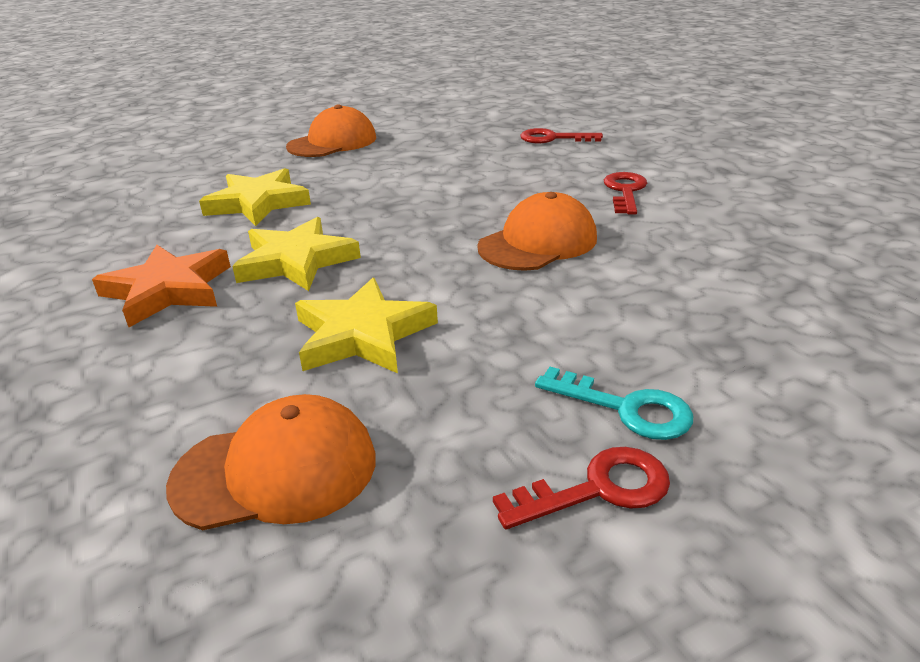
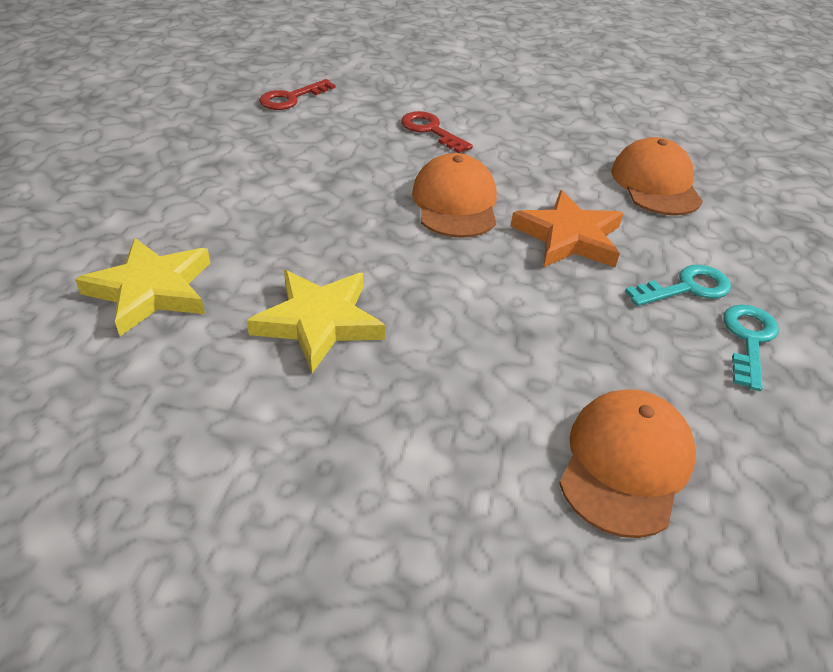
camera: 55 degrees left, 10 degrees up
orange star [92,245,231,327] -> orange star moved to [511,190,623,267]
orange cap [286,104,376,157] -> orange cap moved to [611,137,703,216]
yellow star [295,278,438,373] -> none
red key [493,447,670,529] -> turquoise key [723,304,779,391]

